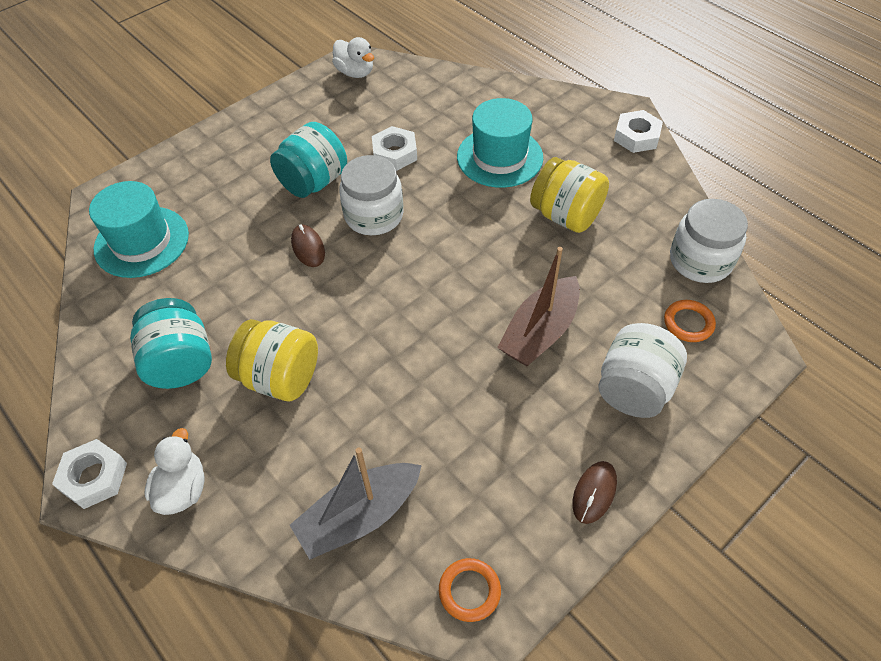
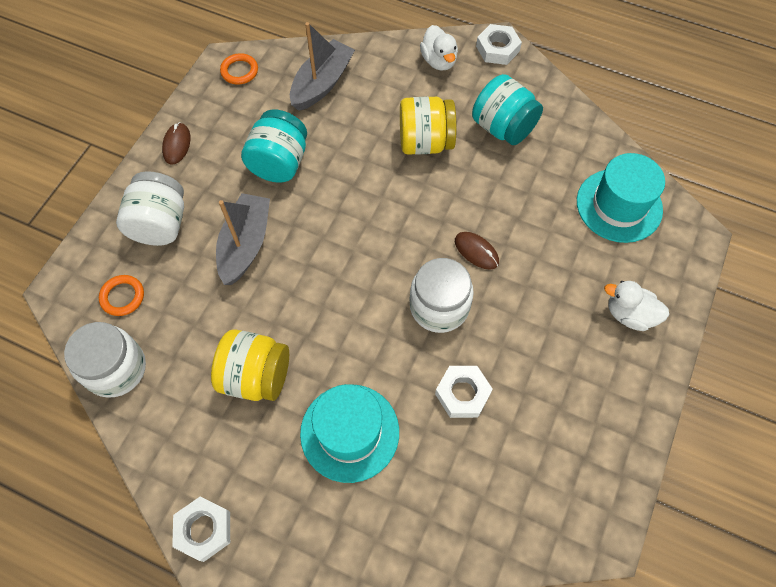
camera: 155 degrees right, 10 degrees up
turquoise jar [270,122,347,198] -> turquoise jar moved to [241,109,307,183]
white duck [332,37,374,78] -> white duck moved to [604,281,669,331]
brown boat [497,247,580,366] -> grey boat [216,193,270,285]

